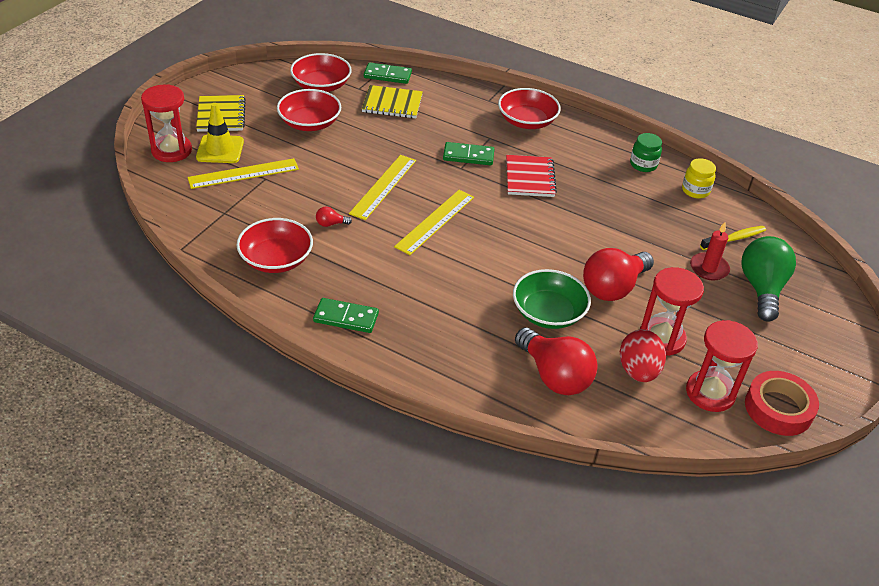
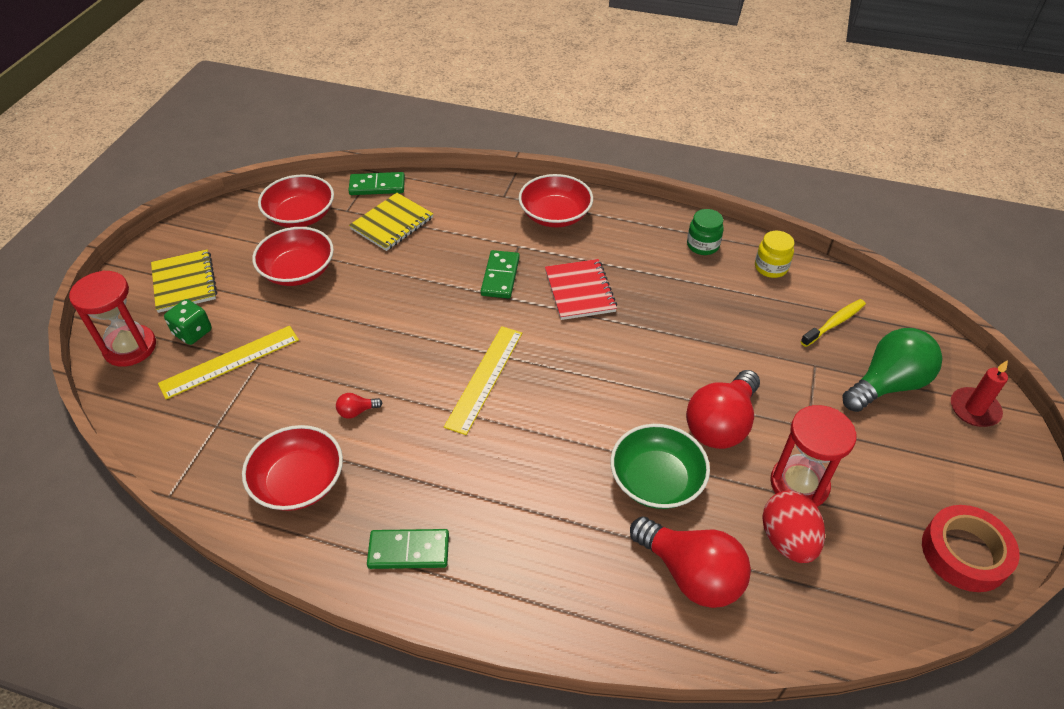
camera: 10 degrees left, 5 degrees up
yellow traffic cone [196,103,244,163] -> green dice [164,299,212,345]
yellow ruler [349,155,416,220] -> none
yellow notebook [362,85,423,118] -> yellow notebook turned 45 degrees counterclockwise [349,193,433,251]
green domino [443,142,494,165] -> green domino turned 75 degrees counterclockwise [481,250,520,298]
red hourglass [686,320,758,412] -> none
red candle [690,222,730,280] -> red candle moved to [951,360,1008,427]
green light bulb [741,236,796,322] -> green light bulb turned 60 degrees clockwise [842,328,942,412]

